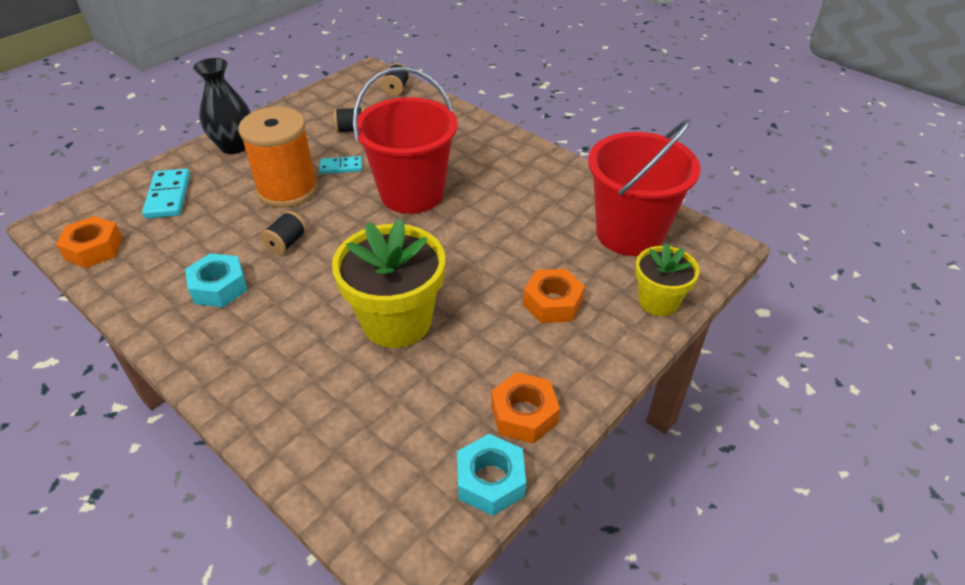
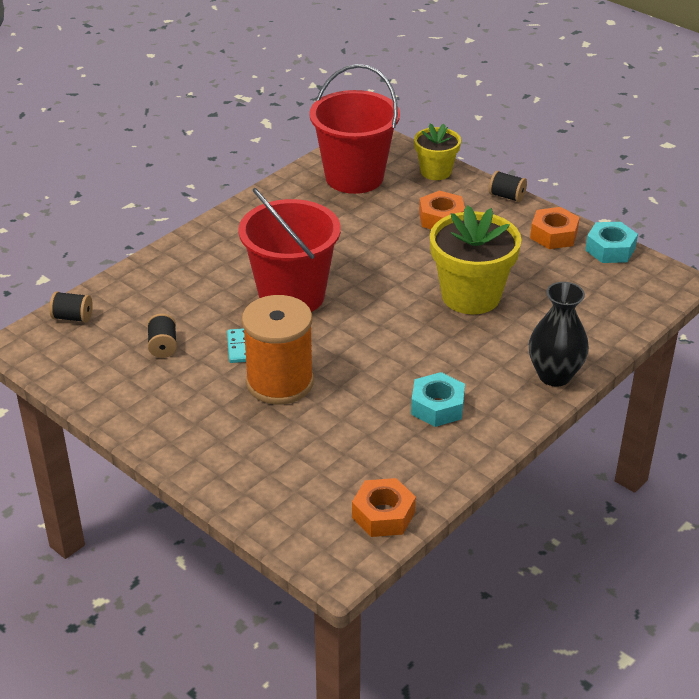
camera: 90 degrees left, 5 degrees down
turquoise domino [142,169,190,218] -> none
black vase [193,58,251,154] -> black vase moved to [529,282,589,386]
black spool [261,211,307,255] -> black spool moved to [489,171,527,202]

